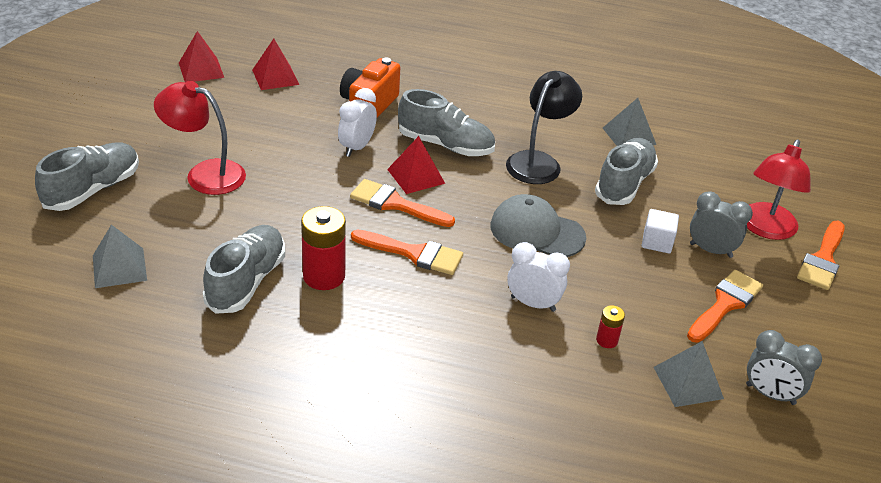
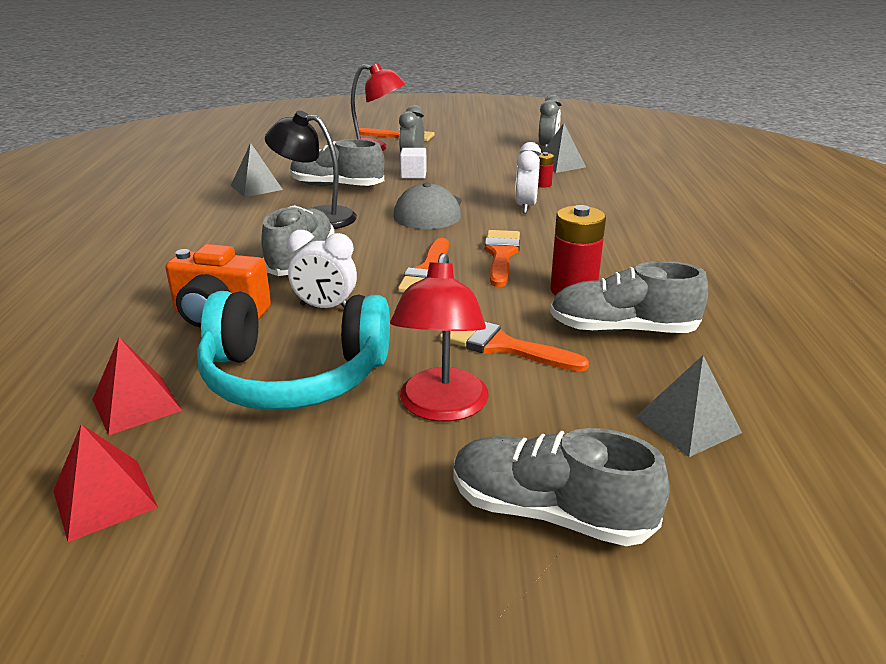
camera: 100 degrees left, 10 degrees down
red pyramid [387,136,445,194] -> none
orange brush [687,270,763,343] -> orange brush moved to [440,322,589,372]
none -> turquoise headphones [197,291,390,410]

